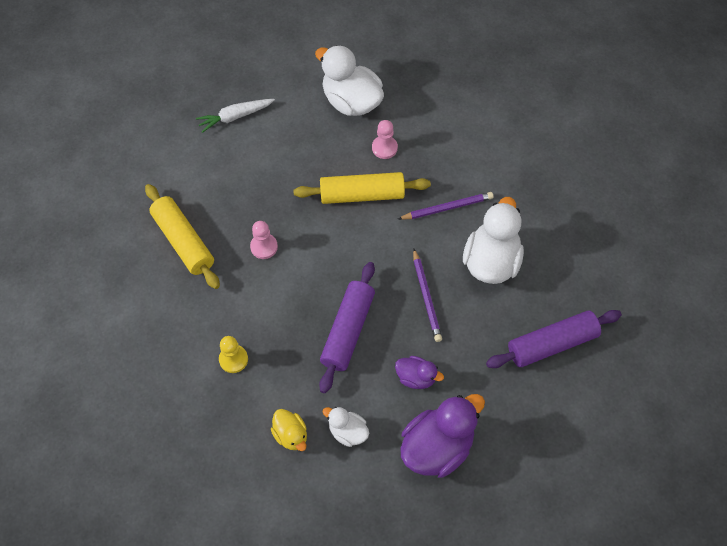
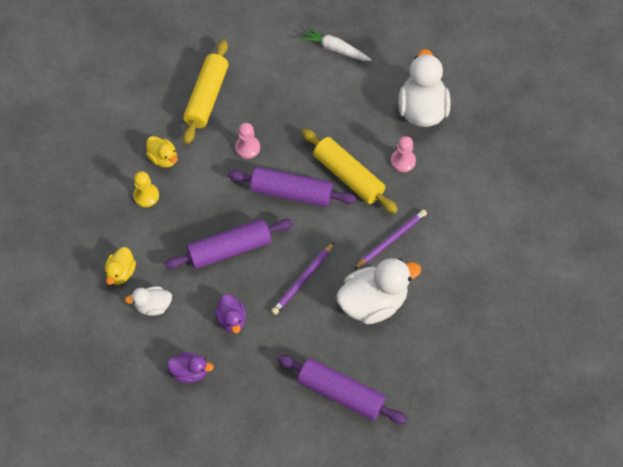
camera: 50 degrees right, 0 degrees up
white duck [323,407,369,447] -> white duck turned 90 degrees counterclockwise [125,286,172,316]
purple pencil [398,192,493,220] -> purple pencil turned 75 degrees counterclockwise [354,209,427,269]
purple duck [400,394,485,478] -> purple duck [167,352,214,383], size x0.52
none -> yellow duck [146,136,178,168]
none -> purple rolling pin [228,167,356,207]

